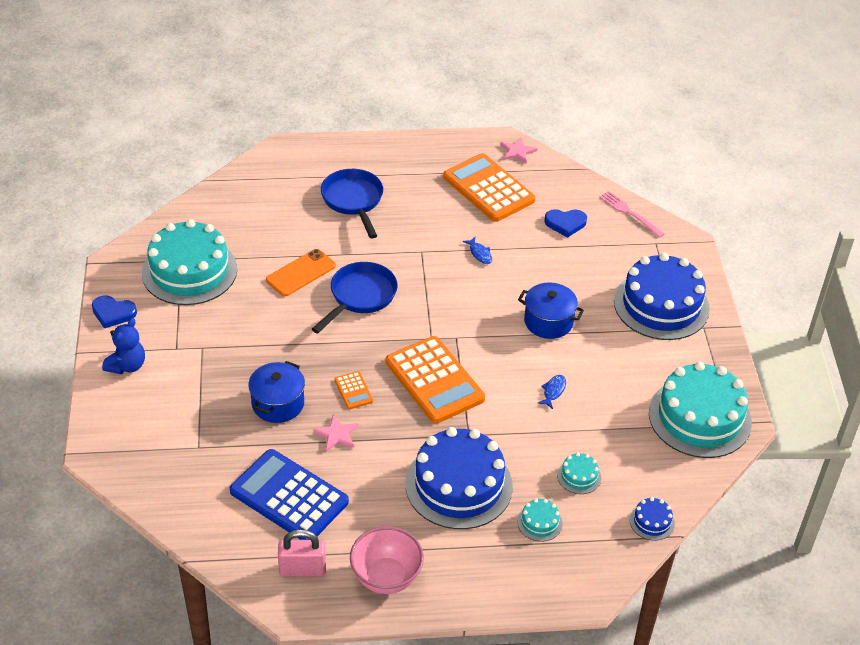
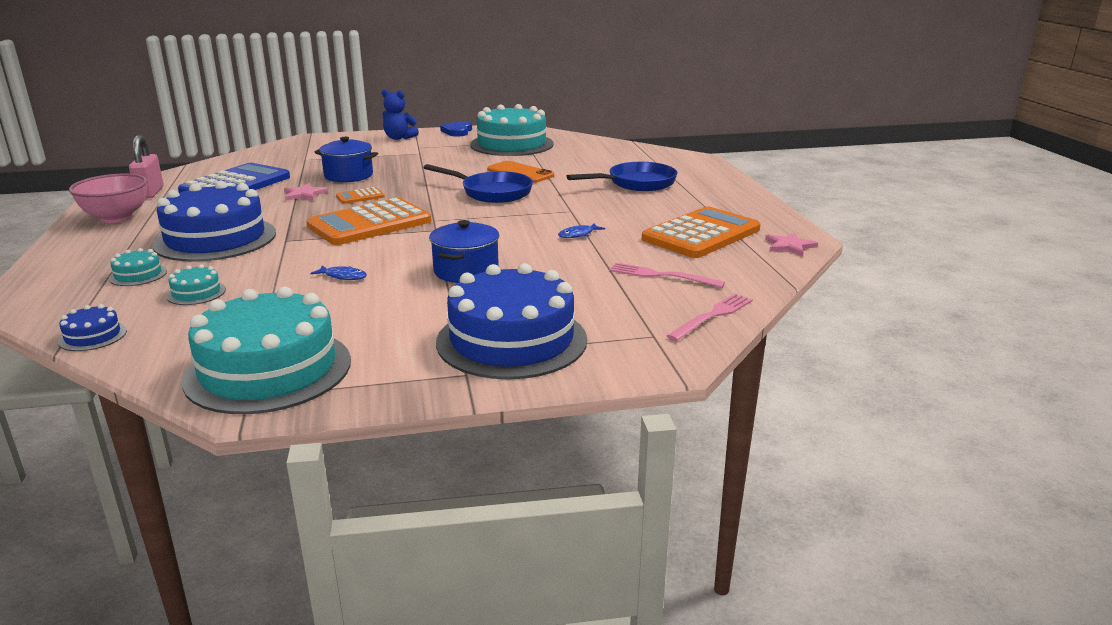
camera: 85 degrees right, 20 degrees down
blue heart [544,209,587,238] -> pink fork [609,263,725,288]

